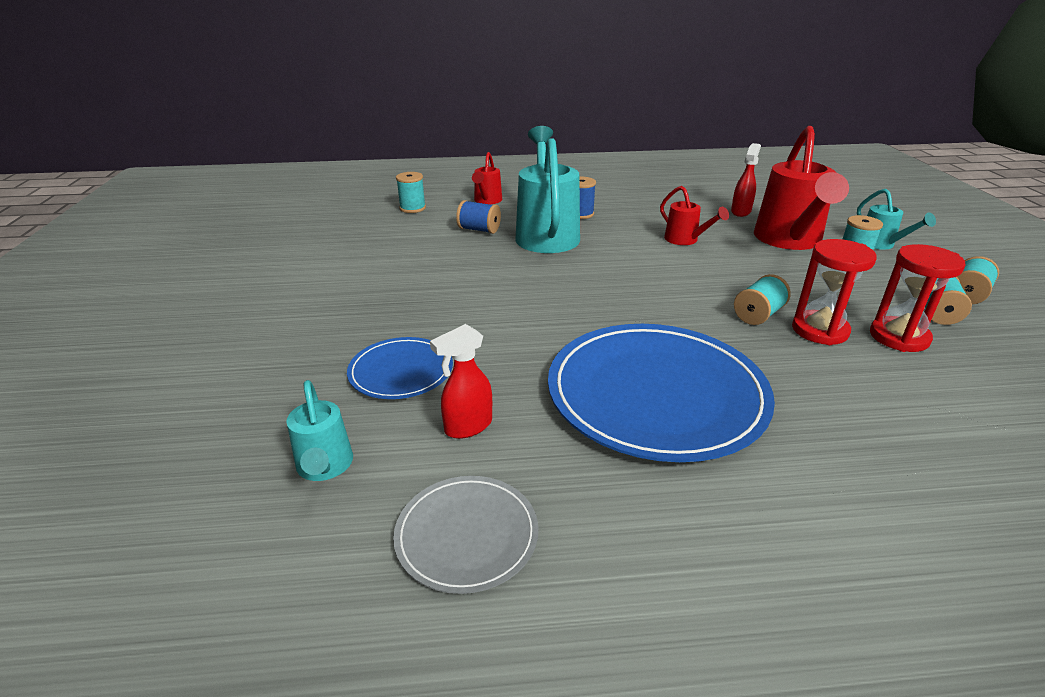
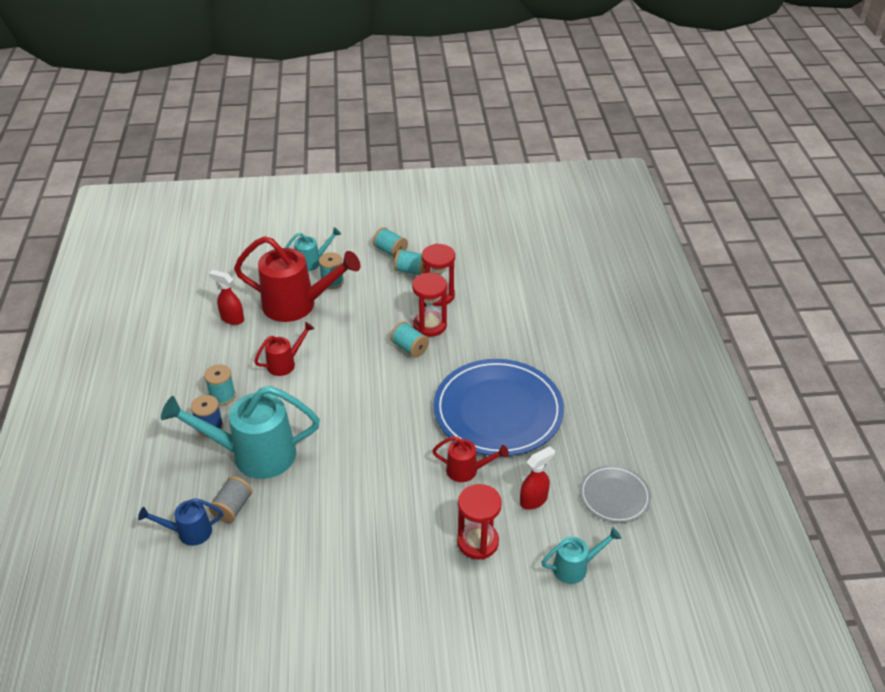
camera: 90 degrees left, 10 degrees up
blue plate [347,337,453,399] -> red hourglass [457,484,502,560]
turquoise spool [396,172,426,213] -> turquoise spool moved to [204,364,236,406]
red spray bottle [430,324,492,439] -> red spray bottle turned 90 degrees counterclockwise [520,446,555,510]
blue spool [456,200,501,234] -> grey spool [208,476,252,523]
red watering can [472,152,502,204] -> red watering can moved to [432,436,509,482]
none -> blue watering can [138,498,223,546]

